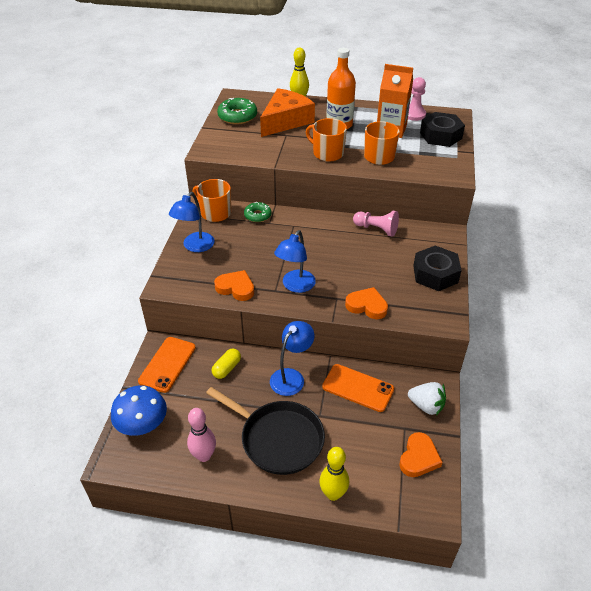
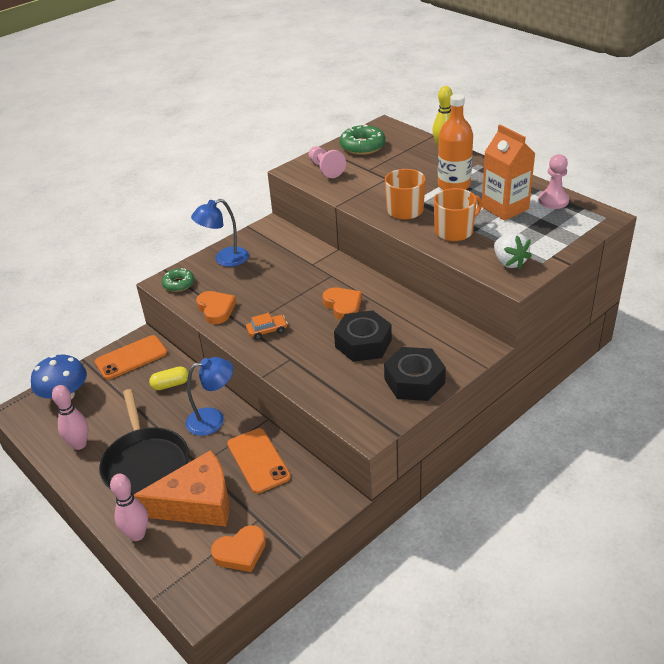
camera: 40 degrees right, 5 degrees down
orange mug [193,179,231,222] -> none
green donut [244,202,271,222] -> green donut moved to [162,268,194,292]
orange cheese [260,88,315,137] -> orange cheese moved to [134,450,229,526]
blue lamp [274,230,316,293] -> orange car [246,313,288,340]
yellow bowling pin [319,447,349,501] -> pink bowling pin [110,474,148,541]
orange heart [345,287,388,319] -> orange heart moved to [322,287,362,320]
pink pawn [353,211,399,237] -> pink pawn moved to [308,146,346,178]
white strawberry [408,382,446,416] -> white strawberry moved to [494,233,532,269]
black nut [420,112,465,147] -> black nut moved to [334,310,392,362]

